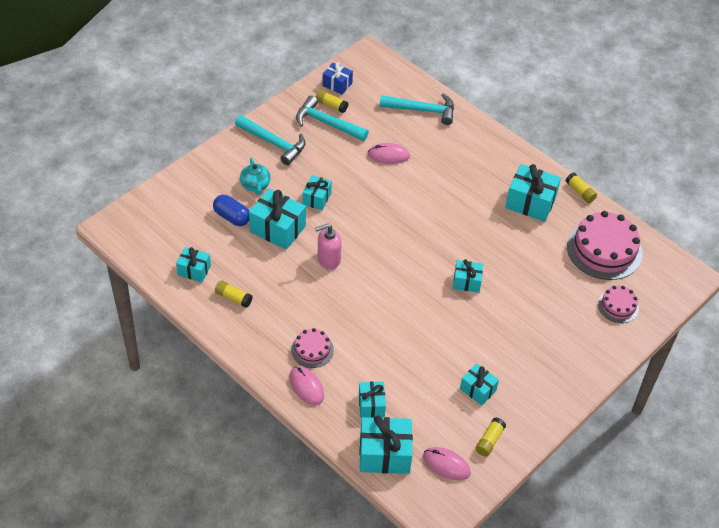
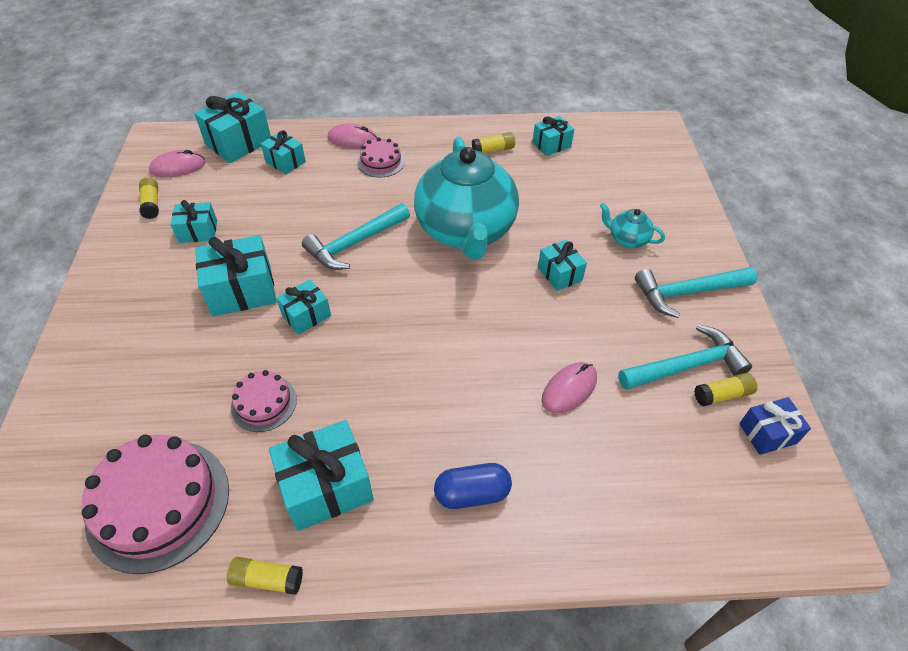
camera: 135 degrees right, 0 degrees up
blue capsule [213,195,249,226] -> blue capsule moved to [434,463,512,509]
turquoise gift [249,188,306,250] -> turquoise gift moved to [195,235,276,317]
pink soap dispenser [315,224,342,269] -> turquoise teapot [414,137,519,260]
turquoise hammer [380,93,454,125] -> turquoise hammer moved to [302,203,410,270]
pink cake [598,286,639,323] -> pink cake moved to [231,370,297,432]

